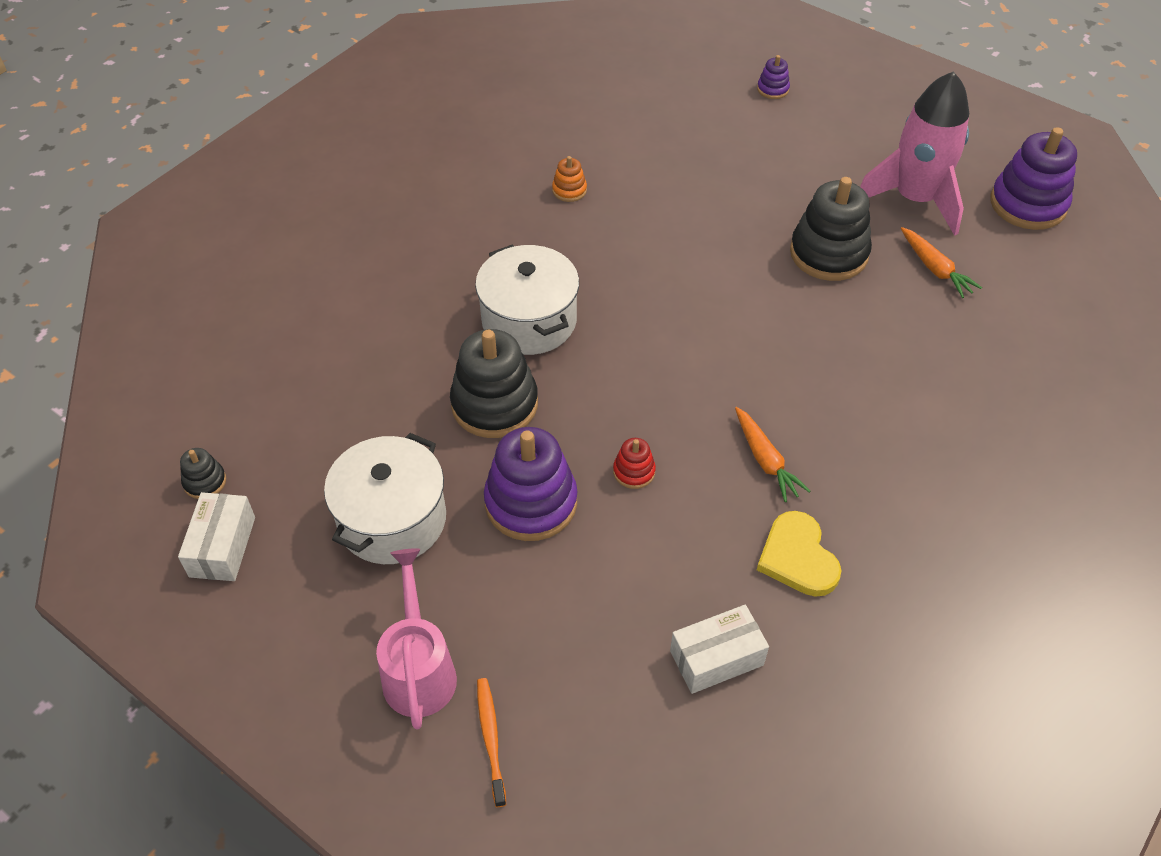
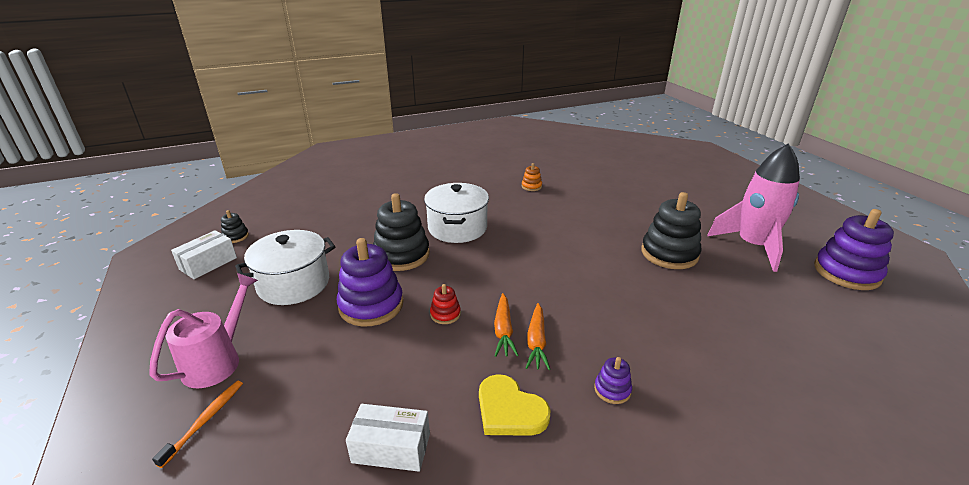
camera: 30 degrees right, 20 degrees down
purple stacking toy [757,55,790,99] -> purple stacking toy moved to [594,357,632,404]
yellow heart [757,511,842,597] -> yellow heart turned 60 degrees counterclockwise [479,374,551,436]
orange carrot [901,227,982,298] -> orange carrot moved to [494,293,519,357]

